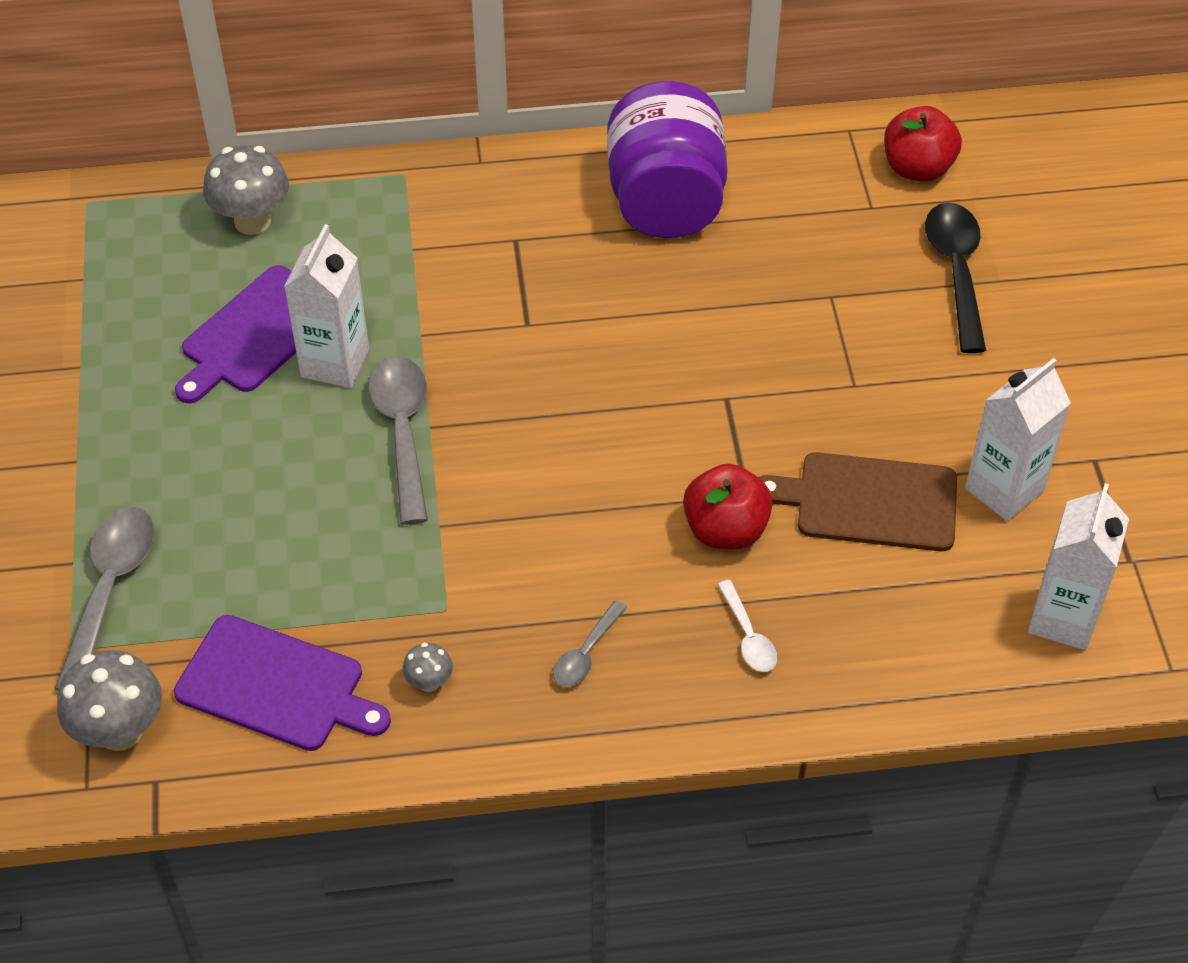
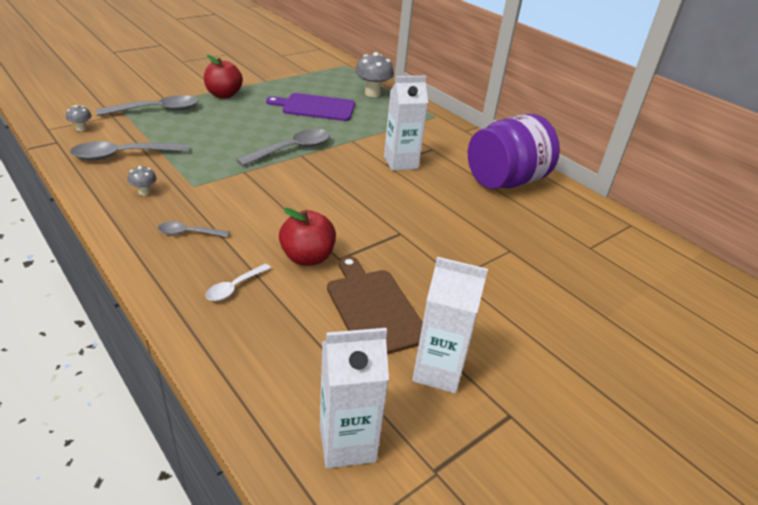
camera: 55 degrees right, 15 degrees down
grey mushroom [57,650,162,751] -> grey mushroom [66,105,92,131], size x0.50
purple cutting board [174,615,391,751] -> grey spoon [70,141,189,160]
white carton [284,224,369,388] -> white carton moved to [384,76,428,171]
red apple [884,106,962,182] -> red apple moved to [204,55,243,98]
black spoon [925,203,986,353] -> none

